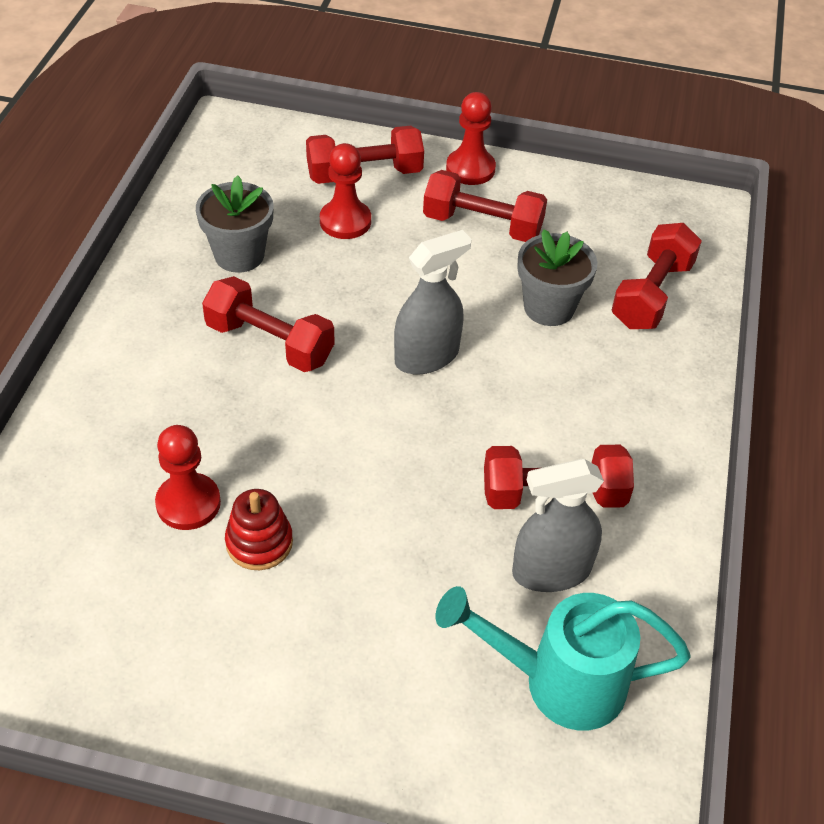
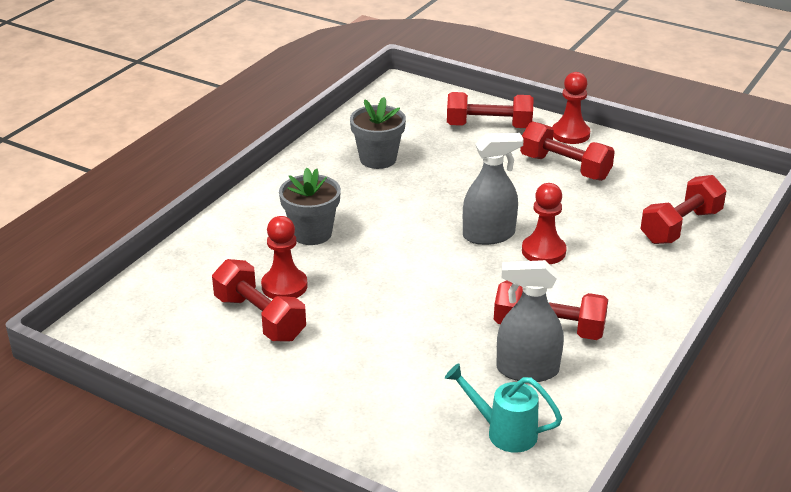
camera: 20 degrees right, 15 degrees down
red dumbbell [202,276,335,372] -> red dumbbell moved to [212,259,306,342]
red stacking toy [225,489,293,570] -> none
red pawn [320,143,371,239] -> red pawn moved to [522,183,567,264]
turquoise watering can [436,586,691,730] -> turquoise watering can [445,363,562,453], size x0.65
grey flower pot [517,229,597,326] -> grey flower pot moved to [279,168,341,245]

